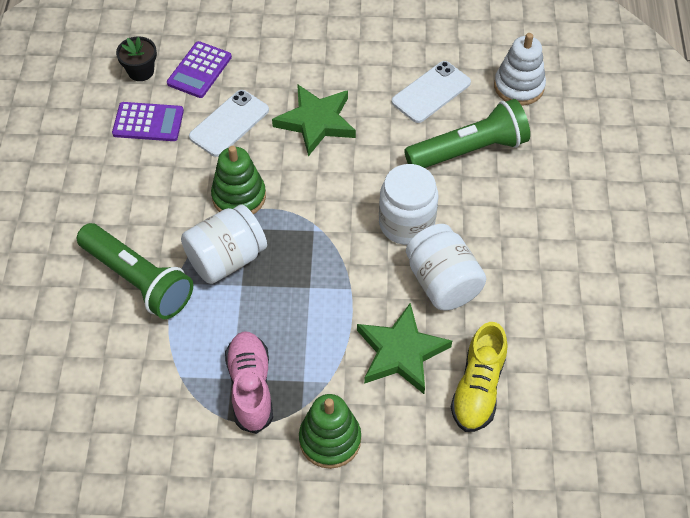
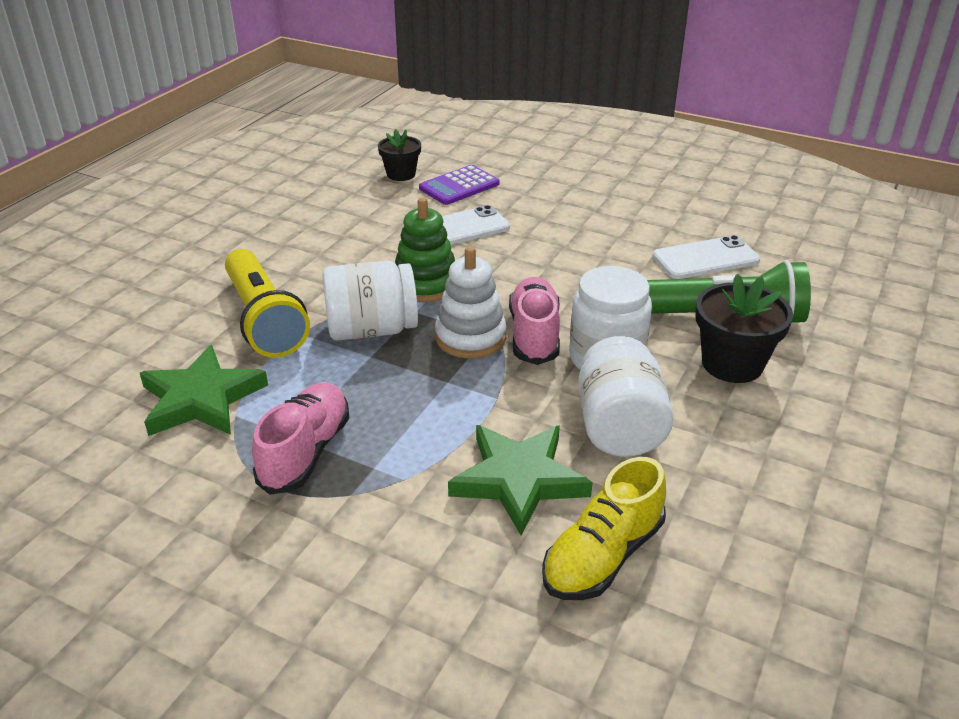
camera: 25 degrees right, 20 degrees down
green flashlight [77,223,193,319] -> yellow flashlight [225,249,310,357]
purple calculator [112,102,184,141] -> none
green star [272,84,356,156] -> green star moved to [140,345,268,436]
green stacking toy [299,394,361,469] -> none
white stacking toy [494,33,546,106] -> white stacking toy moved to [435,246,507,358]
none -> pink shoe [509,277,560,365]
none -> black flower pot [695,274,793,383]

